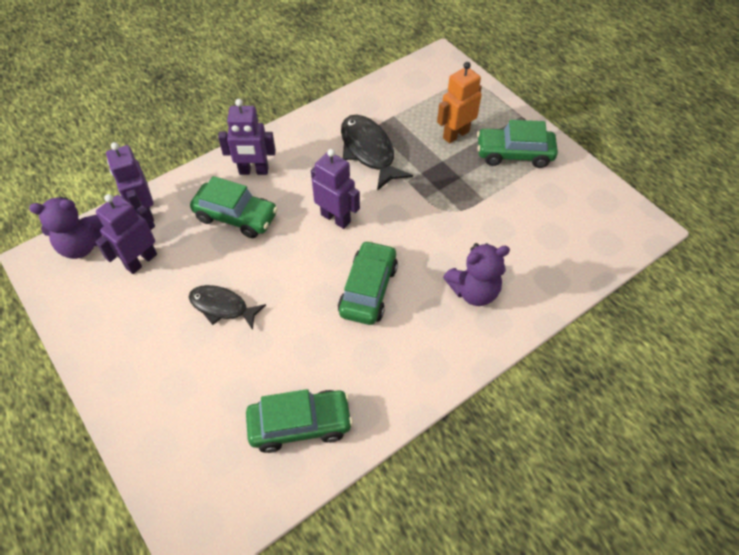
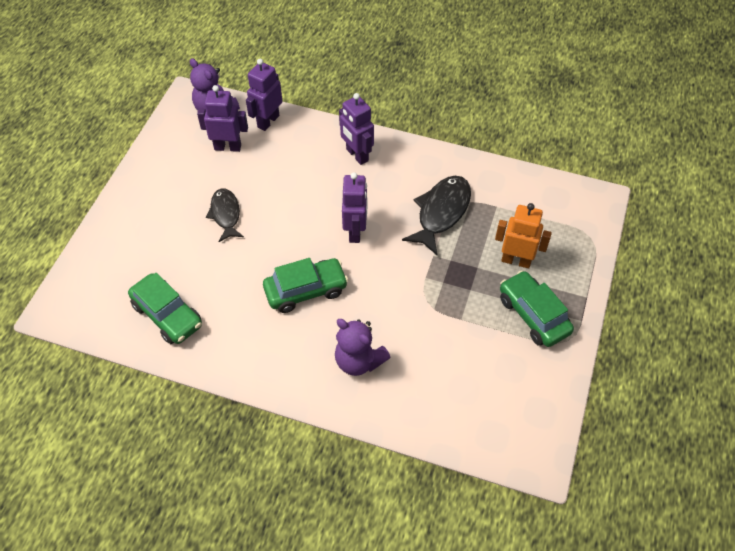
camera: 55 degrees right, 0 degrees up
green car [190,176,278,238] -> none

